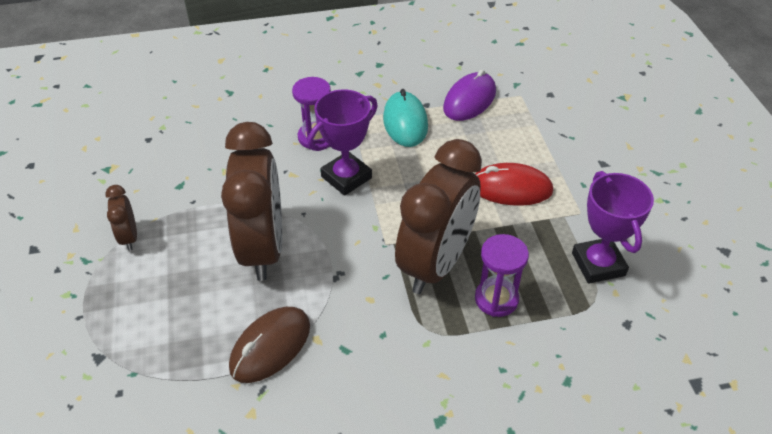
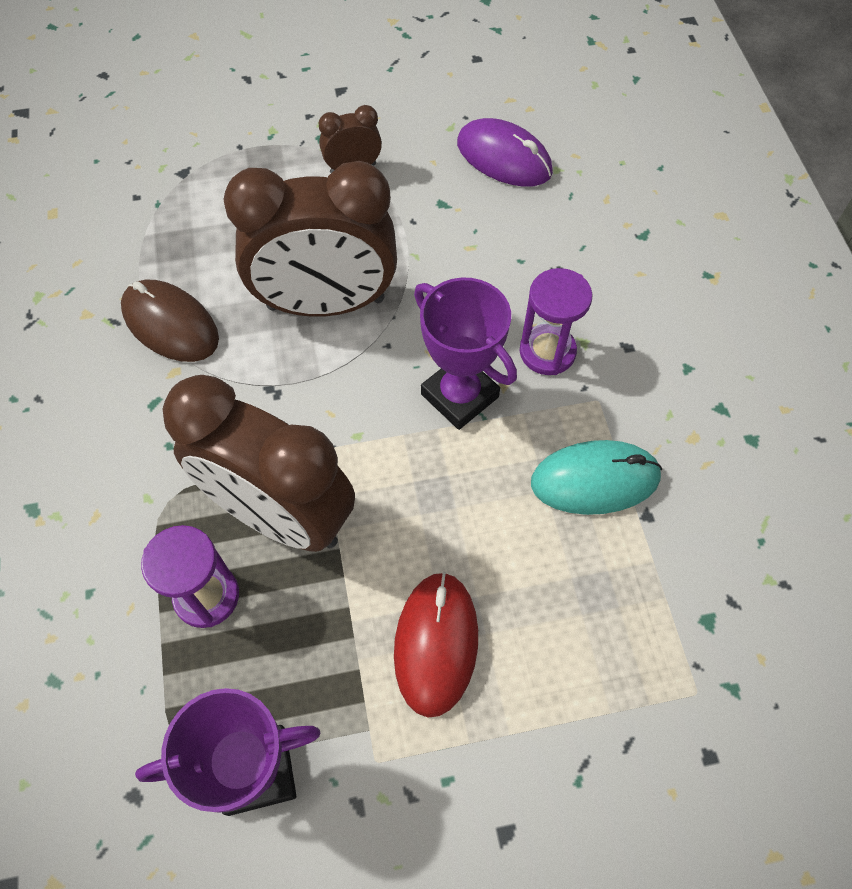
camera: 90 degrees right, 15 degrees up
purple mouse [443,70,496,121] -> purple mouse moved to [457,118,553,187]

